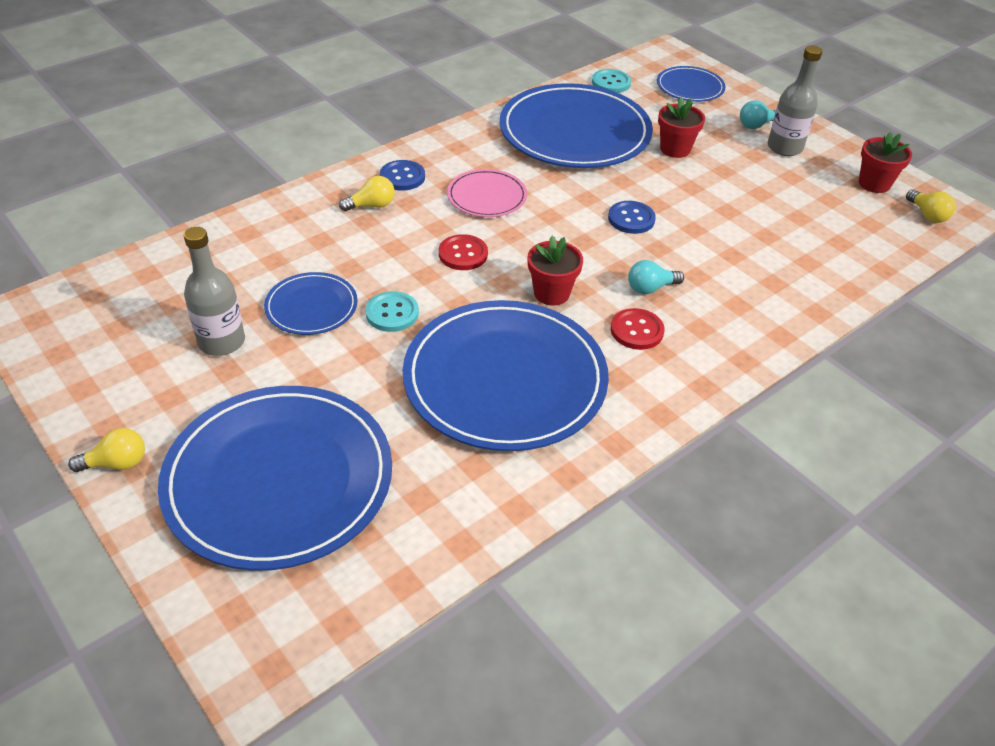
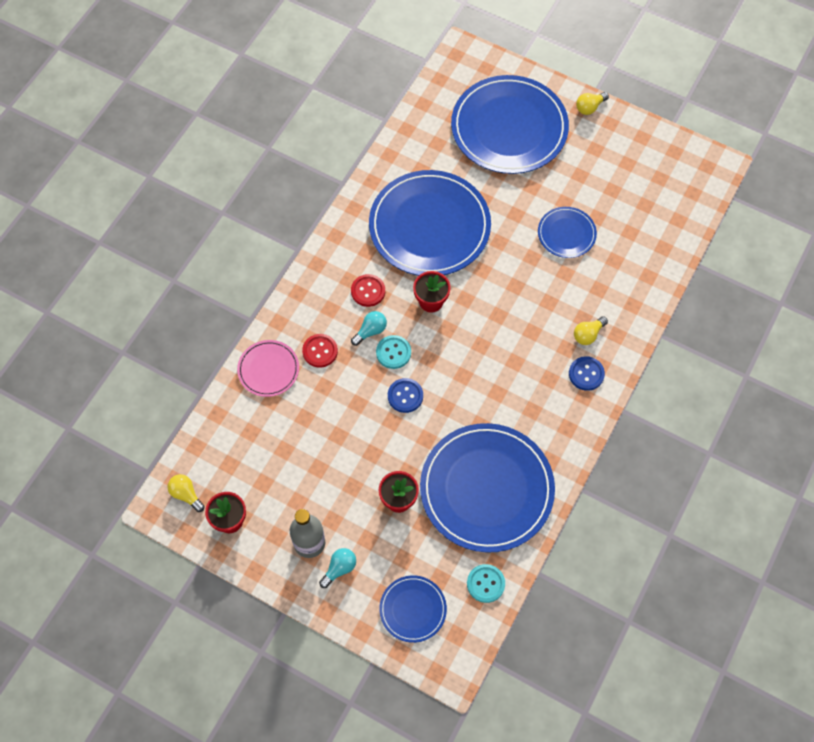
camera: 160 degrees right, 20 degrees up
grey bottle [184,227,245,356] -> none
turquoise button [365,291,419,332] -> turquoise button moved to [376,335,411,369]
red button [439,234,488,270] -> red button moved to [302,334,338,368]
pink plate [447,169,527,217] -> pink plate moved to [237,340,299,397]

